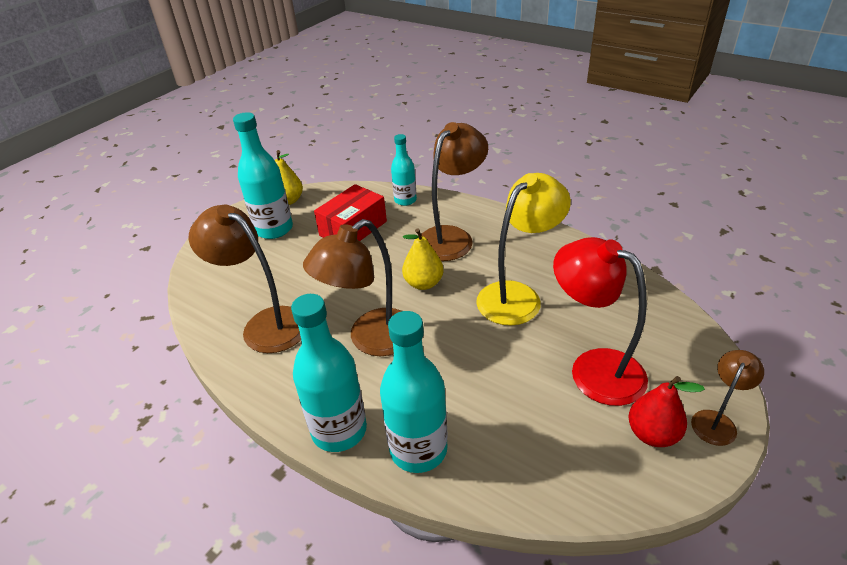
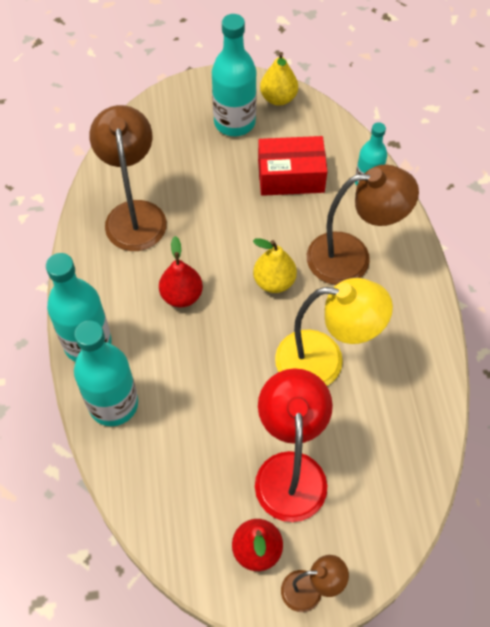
camera: 45 degrees right, 20 degrees up
brown lamp [303,219,402,356] -> red pear [159,236,203,307]

